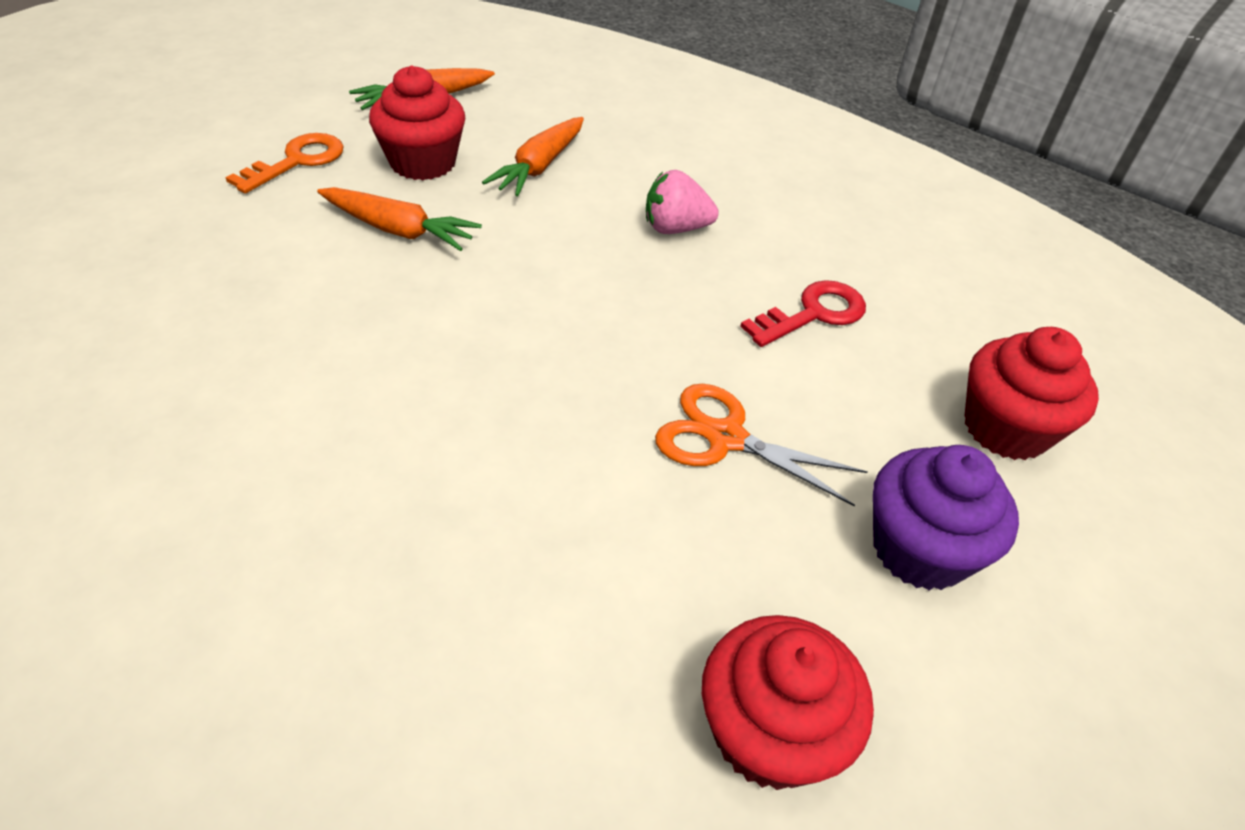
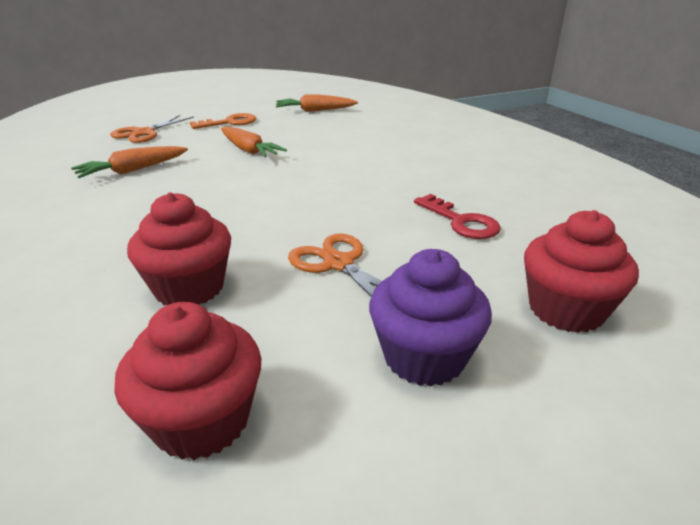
camera: 30 degrees right, 15 degrees down
red cupcake [369,66,465,180] -> red cupcake moved to [127,192,231,305]
orange carrot [482,117,584,196] -> orange carrot moved to [71,146,188,178]
pink strawberry [646,170,719,234] -> none
red key [740,280,866,347] -> red key turned 60 degrees clockwise [414,194,501,239]
none -> orange scissors [110,115,194,143]

